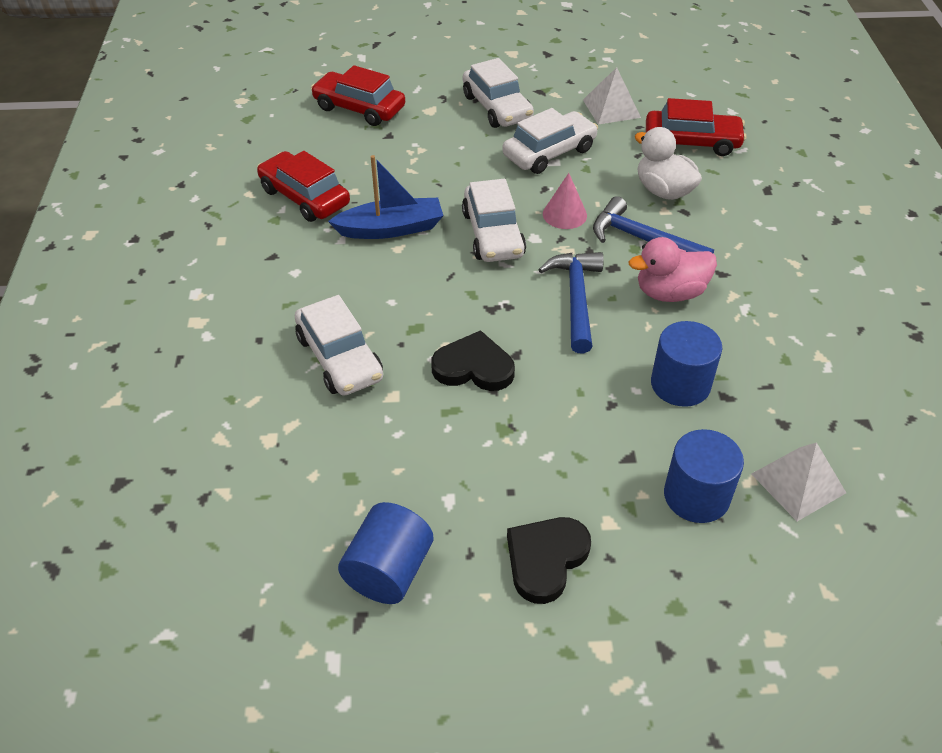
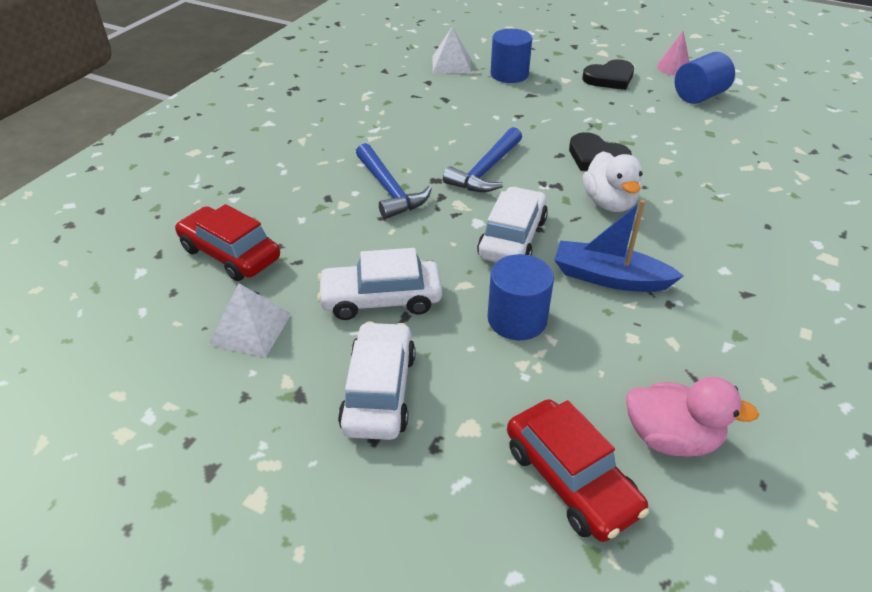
camera: 150 degrees left, 5 degrees down
red car [257,151,350,222] -> none
white car [295,295,383,396] -> none
pink cone [543,173,587,229] -> pink cone moved to [657,31,689,76]
pink duck [629,237,717,302] -> pink duck moved to [626,376,759,457]
white duck [635,127,702,200] -> white duck moved to [583,151,643,212]
blue cylinder [651,321,722,407] -> blue cylinder moved to [487,254,554,340]

